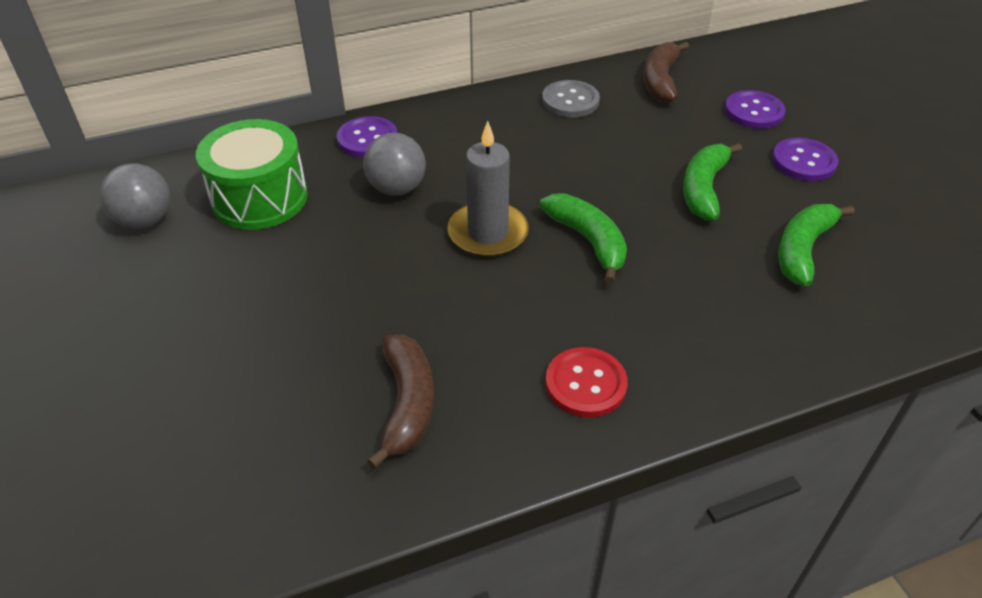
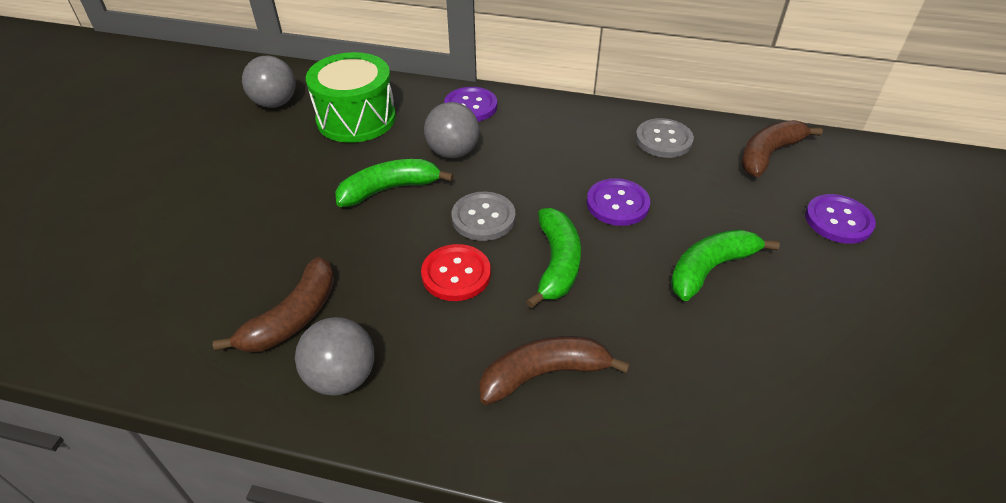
camera: 35 degrees right, 0 degrees up
grey candle [447,121,529,257] -> grey button [451,192,516,241]
red button [545,347,628,418] -> red button moved to [421,244,491,301]
purple button [772,138,838,181] -> purple button moved to [587,178,650,226]
green banana [778,204,855,286] -> green banana moved to [335,159,454,207]
none -> grey ball [295,317,374,396]
none -> brown banana [479,336,630,405]

